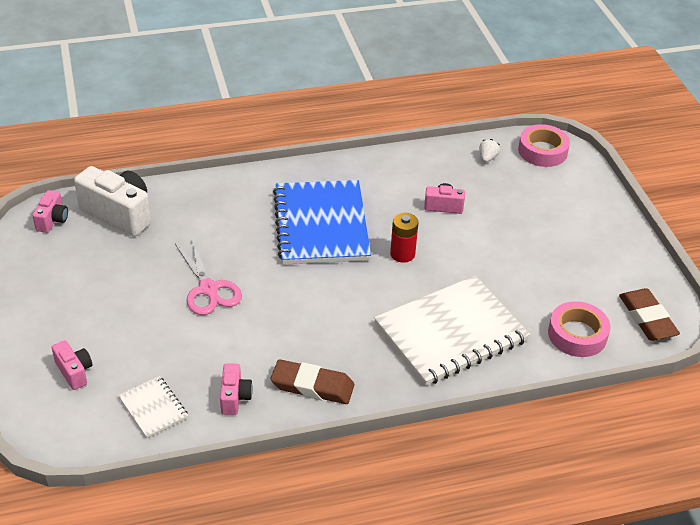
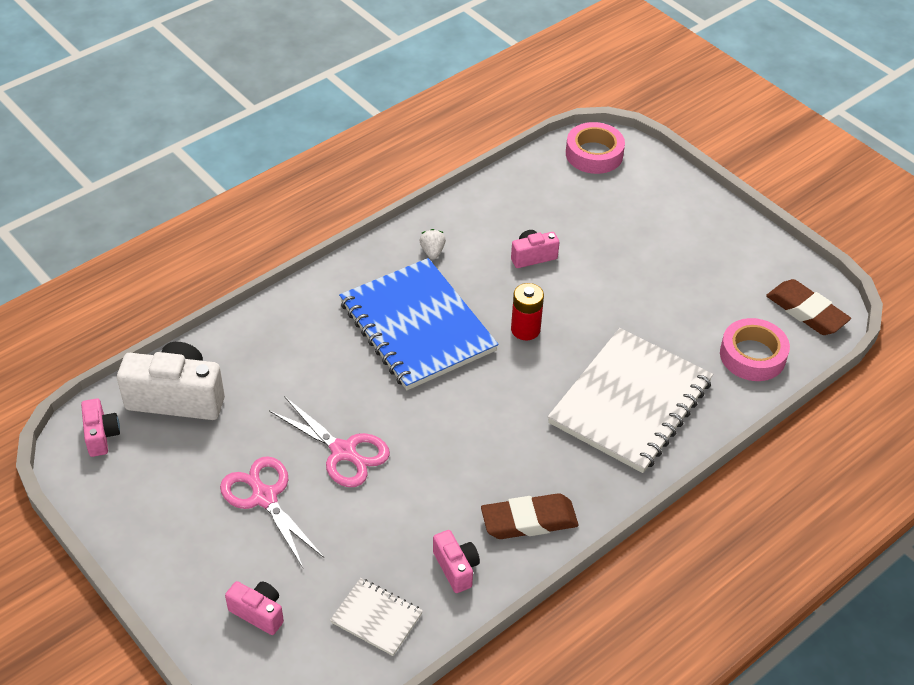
camera: 25 degrees left, 5 degrees up
white strawberry [479,139,500,162] -> white strawberry moved to [420,229,446,259]
none -> pink scissors [220,456,324,568]

